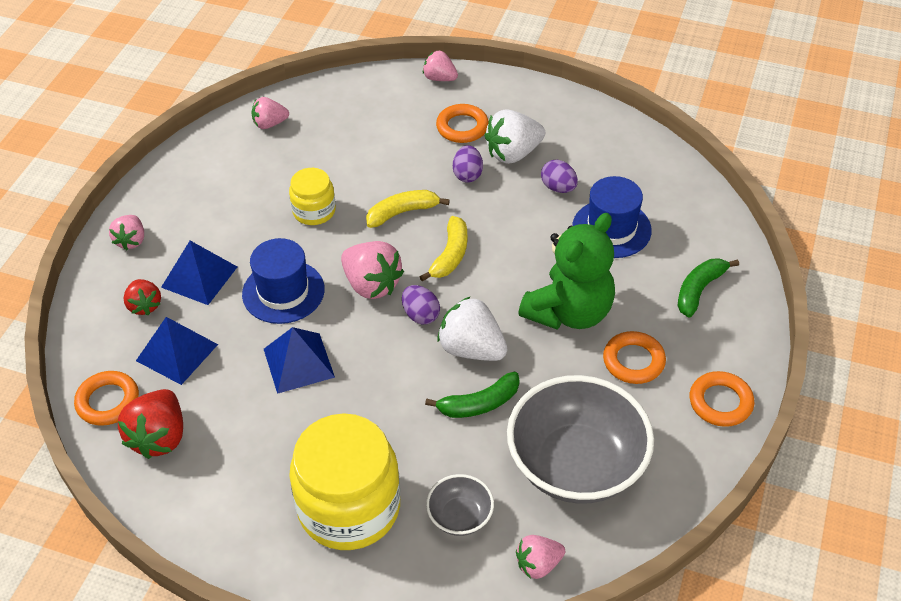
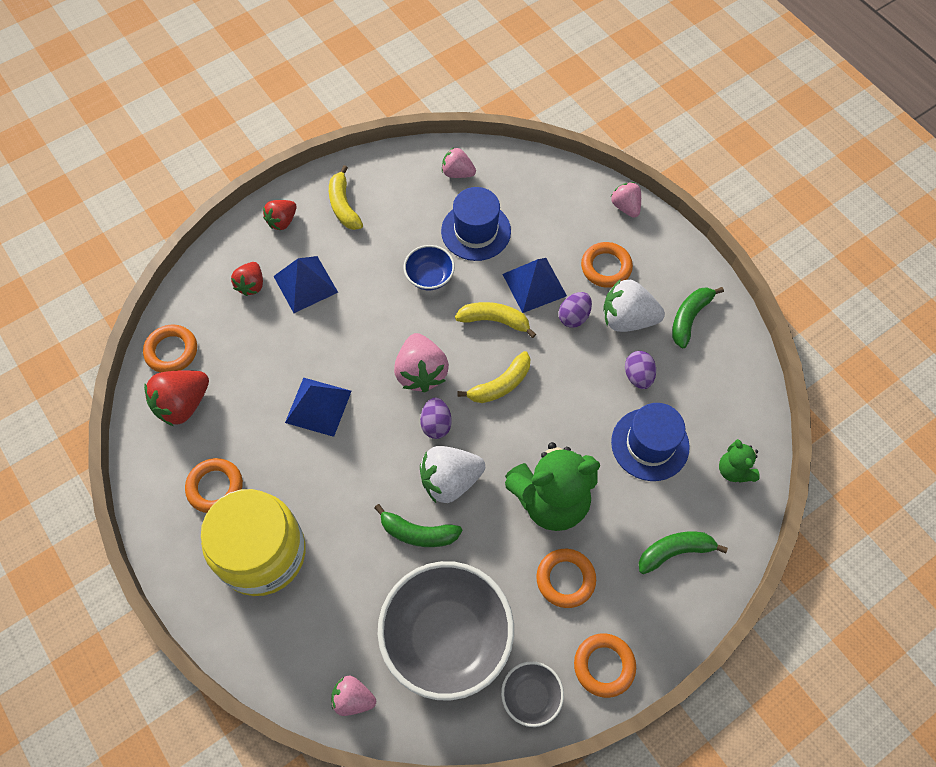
camera: 35 degrees right, 15 degrees up
pink strawberry [109,215,144,250] -> red strawberry [263,200,297,230]
blue pyramid [136,317,218,385] -> blue pyramid moved to [502,258,567,313]
blue hat [242,238,325,324] -> blue hat moved to [441,187,511,261]
yellow jar [289,168,336,225] -> blue bowl [404,245,455,290]
grey bowl [426,474,494,536] -> grey bowl moved to [501,661,564,727]
white strawberry [437,296,508,361] -> white strawberry turned 90 degrees counterclockwise [420,446,485,503]
none -> orange ring [185,458,243,513]
none -> yellow banana [329,165,363,230]
none -> green banana [672,287,724,348]
none -> green teddy bear [719,439,760,482]

